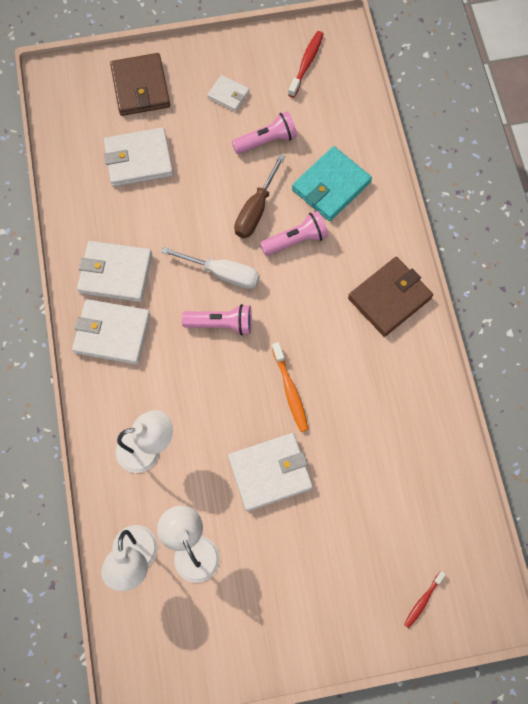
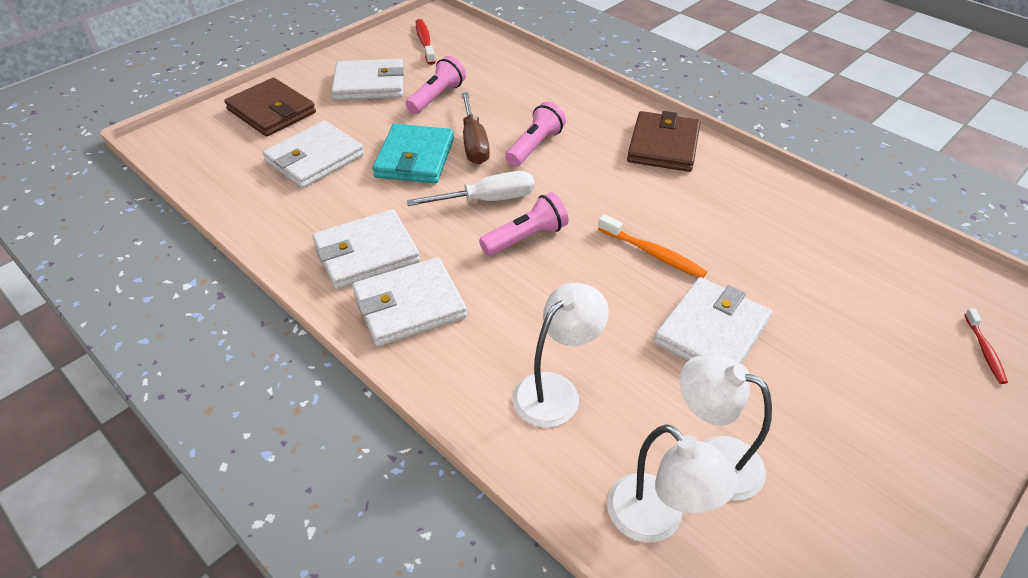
camera: 35 degrees left, 25 degrees down
white wallet [207,75,250,112] -> white wallet [331,59,404,100], size x1.80
turquoise wallet [292,146,372,221] -> turquoise wallet moved to [372,124,454,183]

